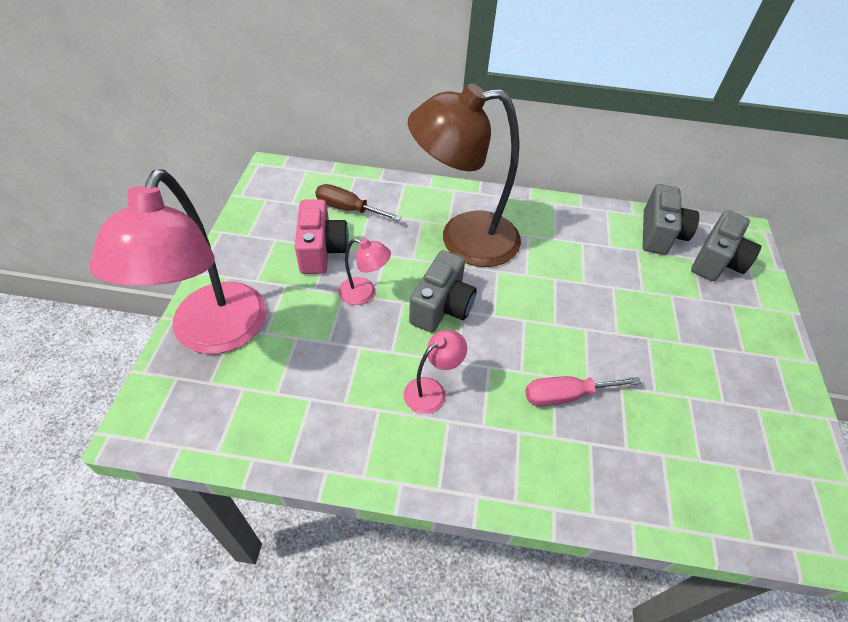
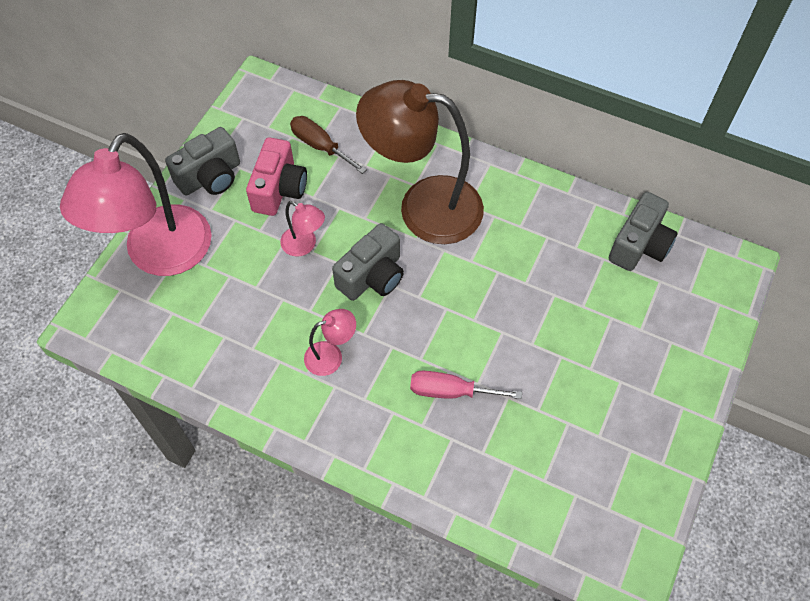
camera: 20 degrees right, 10 degrees up
grey camera [691,210,761,281] -> grey camera moved to [165,127,240,196]

